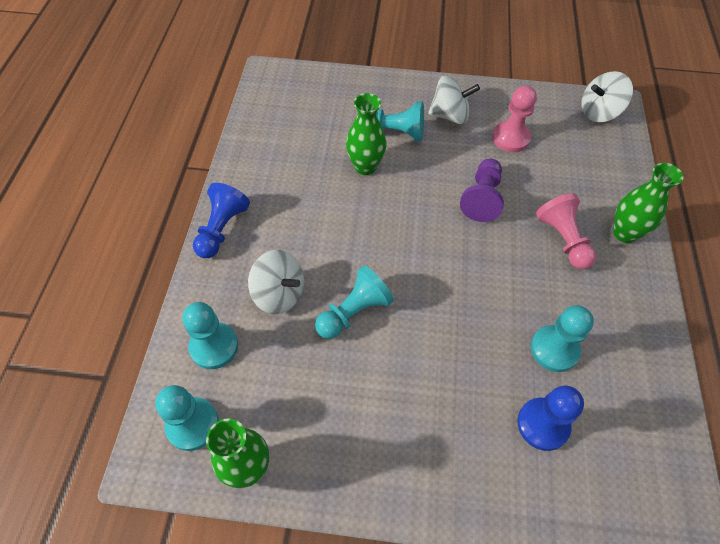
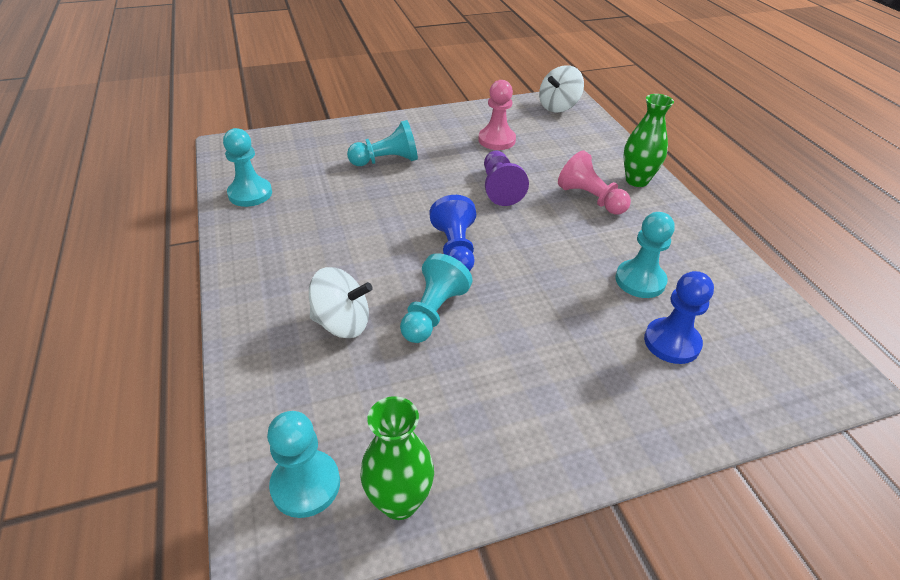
camera: 25 degrees left, 15 degrees down
turquoise pawn [183,302,238,369] -> turquoise pawn moved to [223,128,272,207]
blue pawn [193,183,250,258] -> blue pawn moved to [430,195,476,271]
green vase [346,93,387,175] -> none
white spinning top [428,76,480,125] -> none

